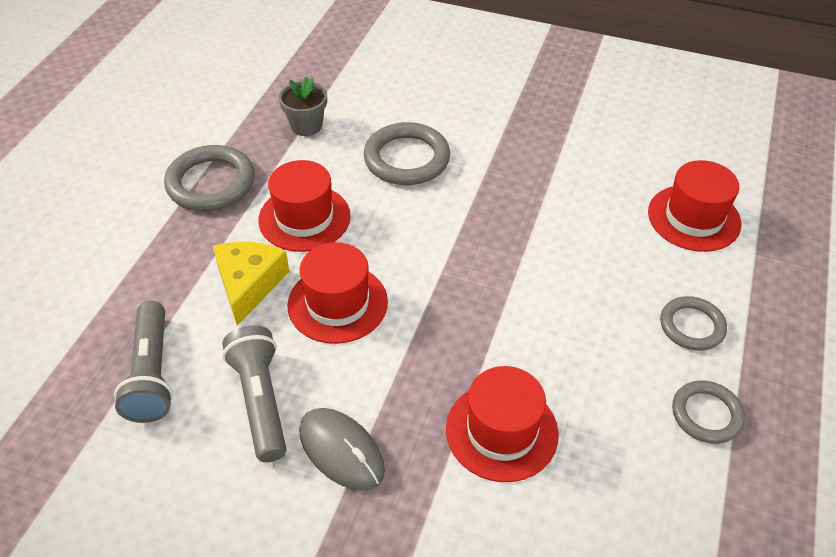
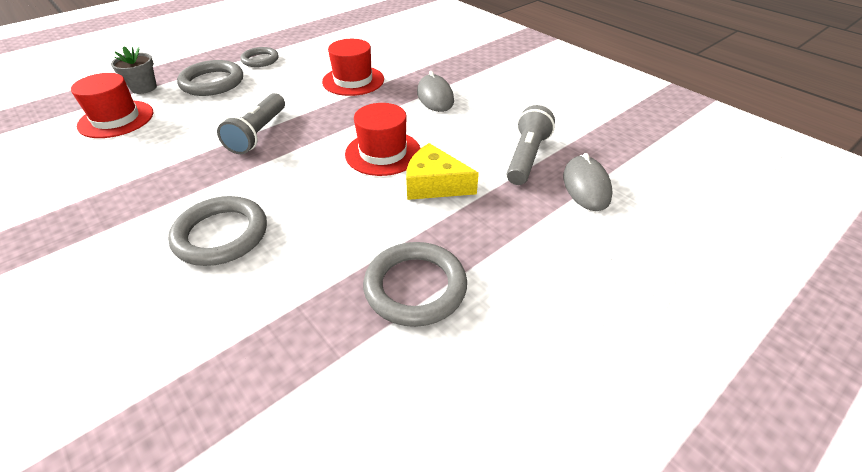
camera: 150 degrees left, 5 degrees down
yellow cheese [213,241,289,326] -> yellow cheese turned 75 degrees clockwise [406,143,479,200]
grey flashlight [222,325,286,462] -> grey flashlight moved to [217,93,285,154]
red hat [258,160,351,252] -> none
grey flower pot [279,77,327,136] -> grey flower pot moved to [111,46,157,94]
grey ring [660,296,727,351] -> grey ring [177,60,243,96], size x1.57
none -> grey mouse [563,153,612,211]

